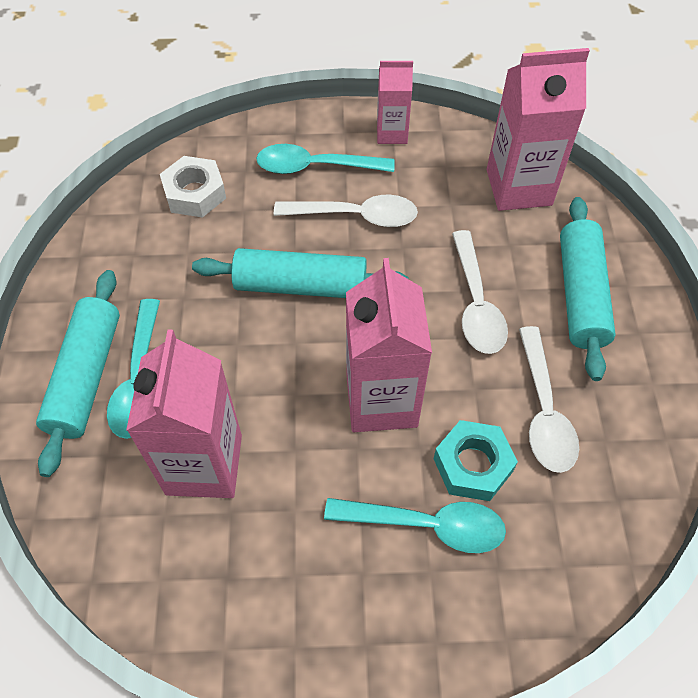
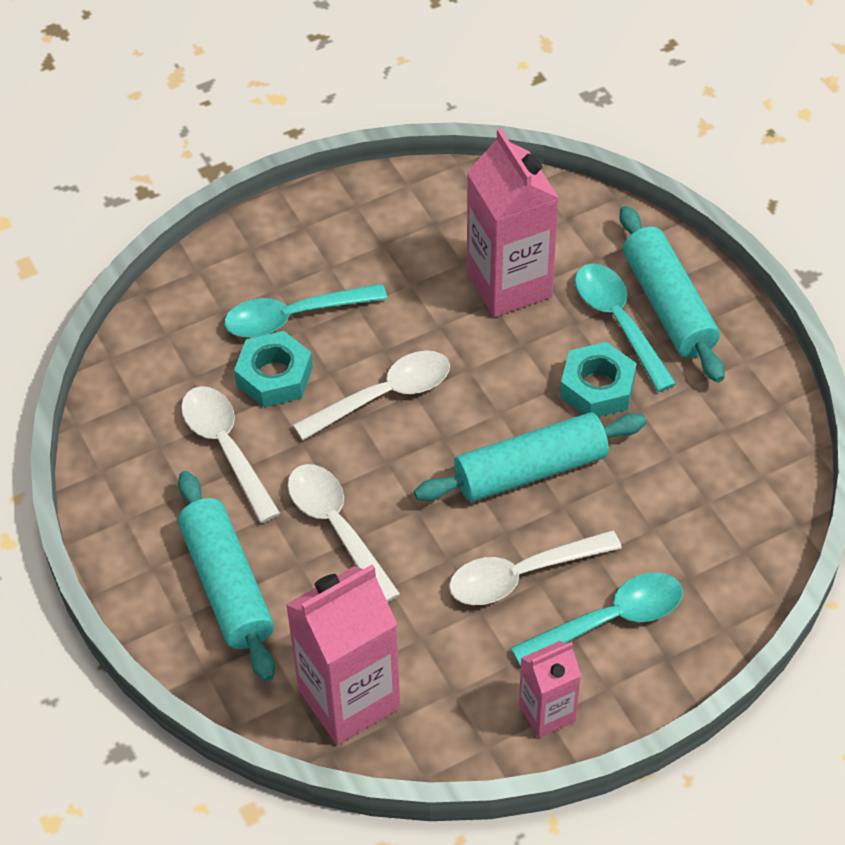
camera: 155 degrees right, 5 degrees down
white nut [160,156,226,217] -> none
pink carton [346,258,432,432] -> white spoon [293,351,450,440]
none -> turquoise nut [560,342,637,417]

